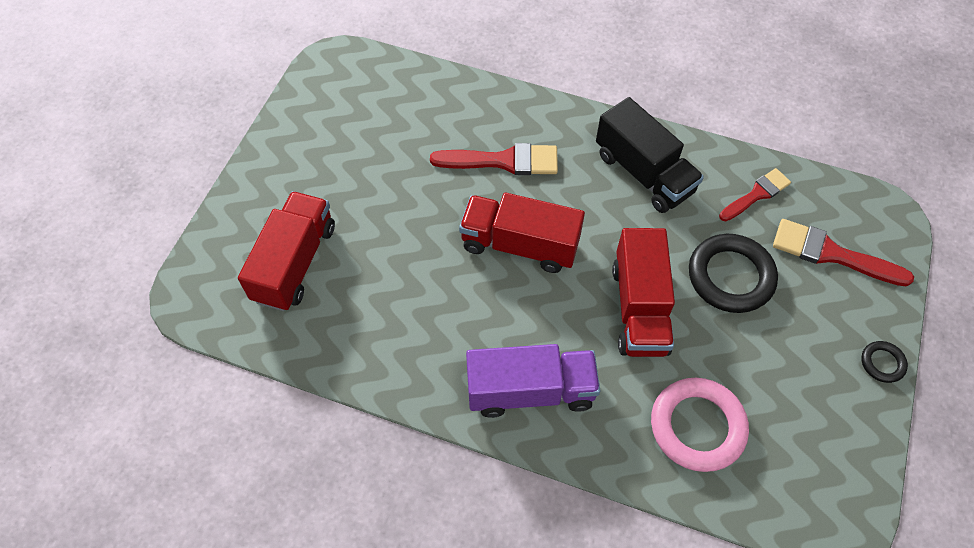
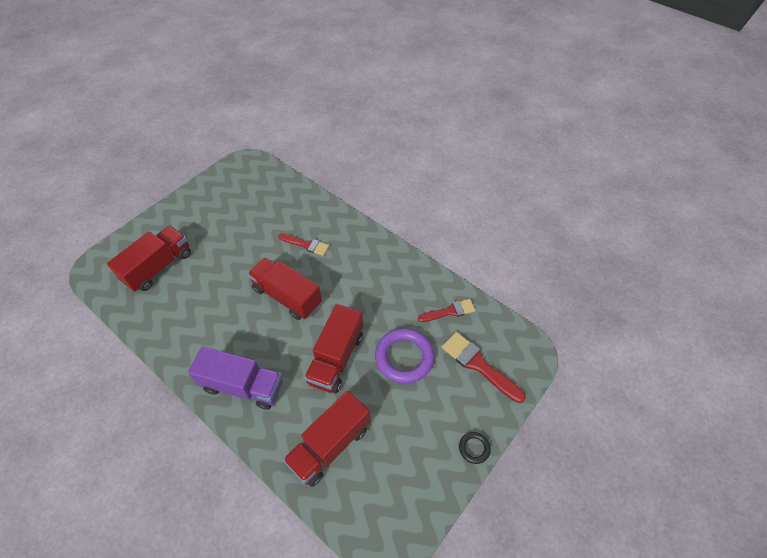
camera: 20 degrees right, 5 degrees down
red brush [430,143,558,175] -> red brush [279,233,329,256], size x0.66
black truck [596,97,704,213] -> none
pink ring [651,378,749,472] -> red truck [283,391,371,487]
black ring [689,234,778,313] -> purple ring [375,328,434,384]

